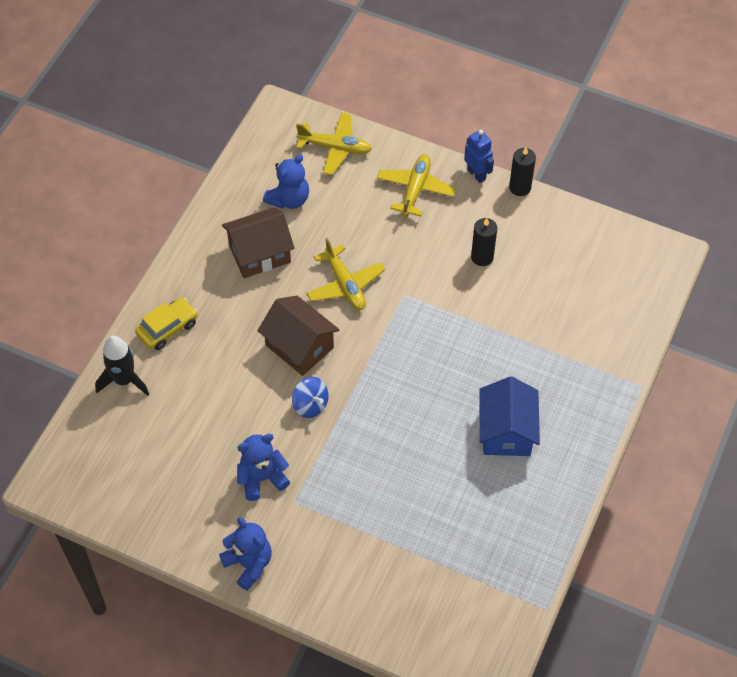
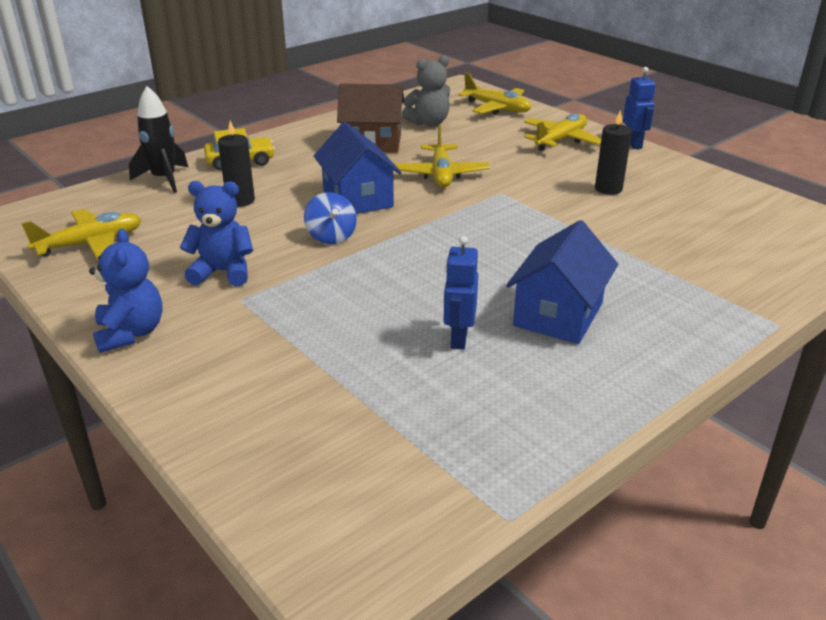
camera: 25 degrees right, 25 degrees down
brown house [257,296,340,376] -> blue house [314,122,401,214]
blue teddy bear [263,154,309,209] -> grey teddy bear [402,55,450,126]
black candle [509,147,536,196] -> black candle moved to [218,121,255,207]
none -> yellow plane [21,209,141,260]
none -> blue robot [443,236,478,350]

